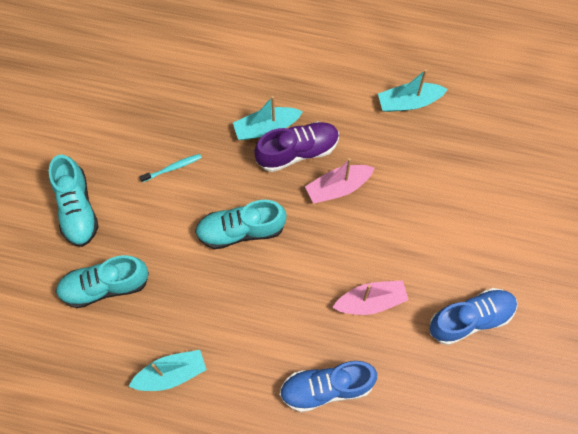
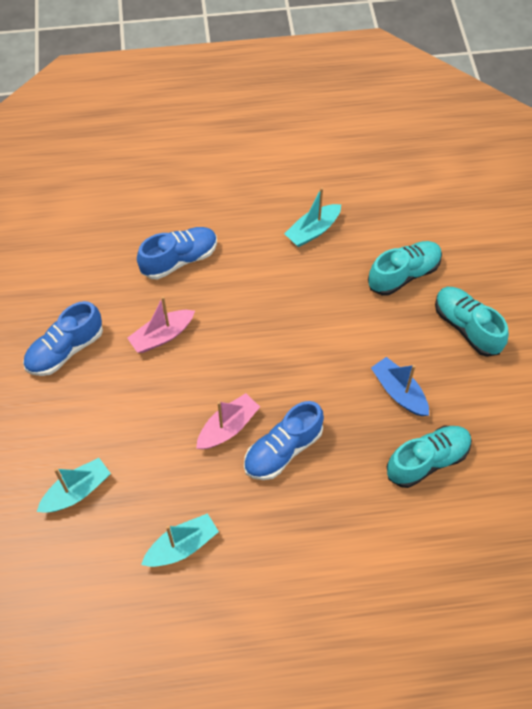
camera: 160 degrees right, 10 degrees down
turquoise toothbrush [139,154,202,182] -> blue boat [371,357,429,416]
turquoise shoe [195,200,286,249] -> turquoise shoe moved to [387,426,472,488]
turquoise boat [233,96,303,140] -> turquoise boat moved to [37,458,111,513]
purple shoe [254,121,339,172] -> blue shoe [244,401,324,480]

